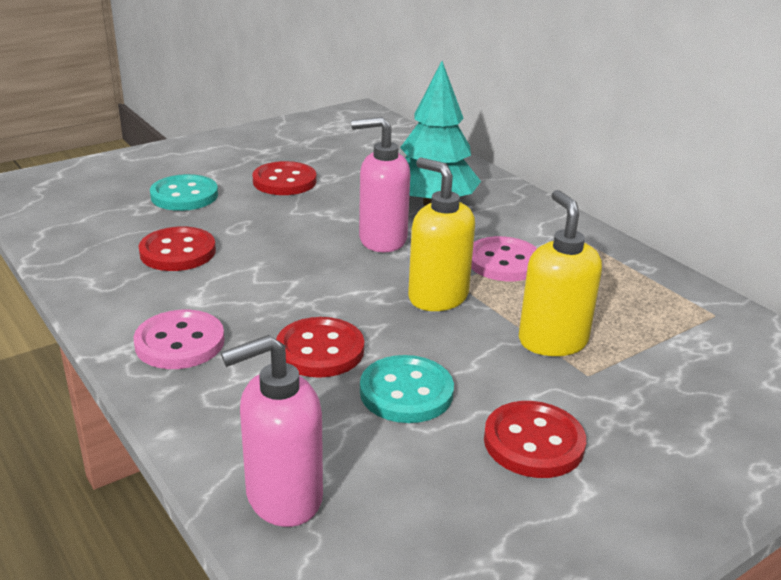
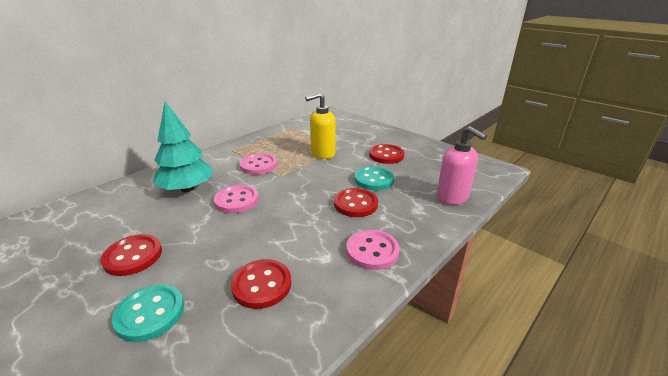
camera: 100 degrees left, 0 degrees up
pink soap dispenser [351,117,410,252] -> pink button [214,185,259,213]
yellow soap dispenser [408,158,475,311] -> none

